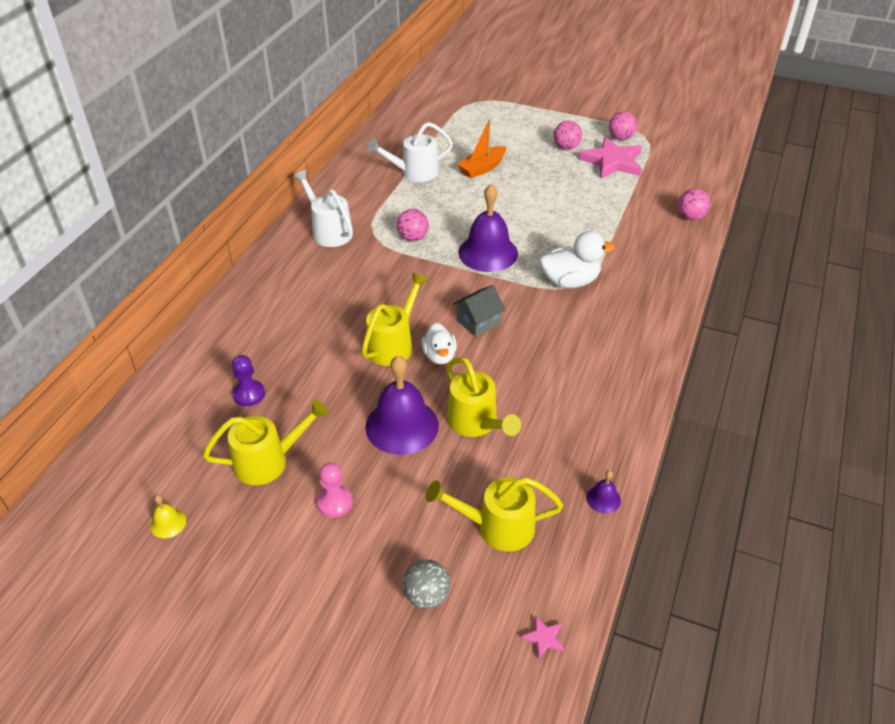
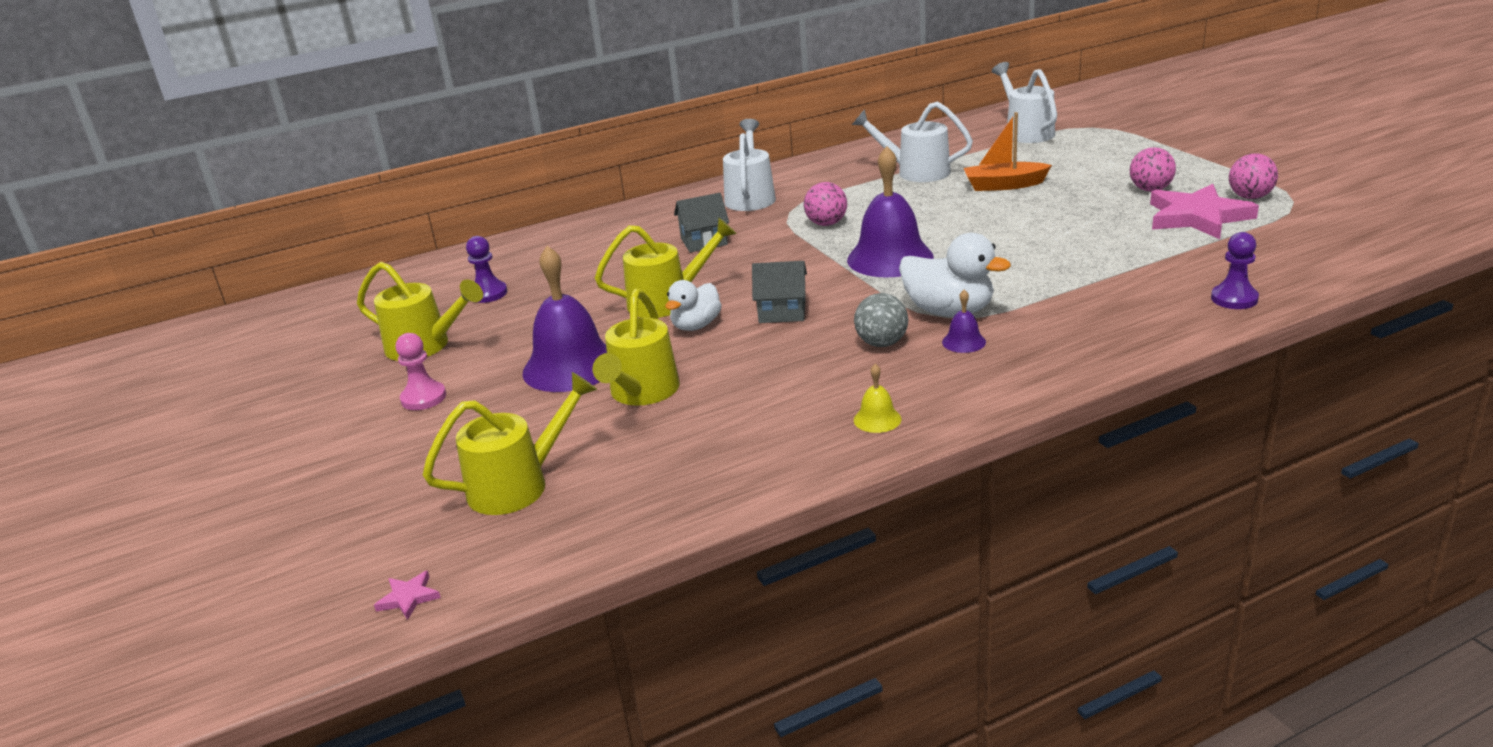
camera: 45 degrees right, 15 degrees down
yellow bell [150,495,186,538] -> yellow bell moved to [854,364,901,433]
grey ball [403,560,451,609] -> grey ball moved to [854,293,908,347]
yellow watering can [426,477,563,552] -> yellow watering can turned 105 degrees clockwise [423,372,597,515]
purple bell [586,470,621,514] -> purple bell moved to [942,290,986,353]
pink ball [678,189,711,220] -> purple pawn [1211,232,1259,309]
none -> grey house [674,193,729,252]
none -> white watering can [992,62,1057,143]

